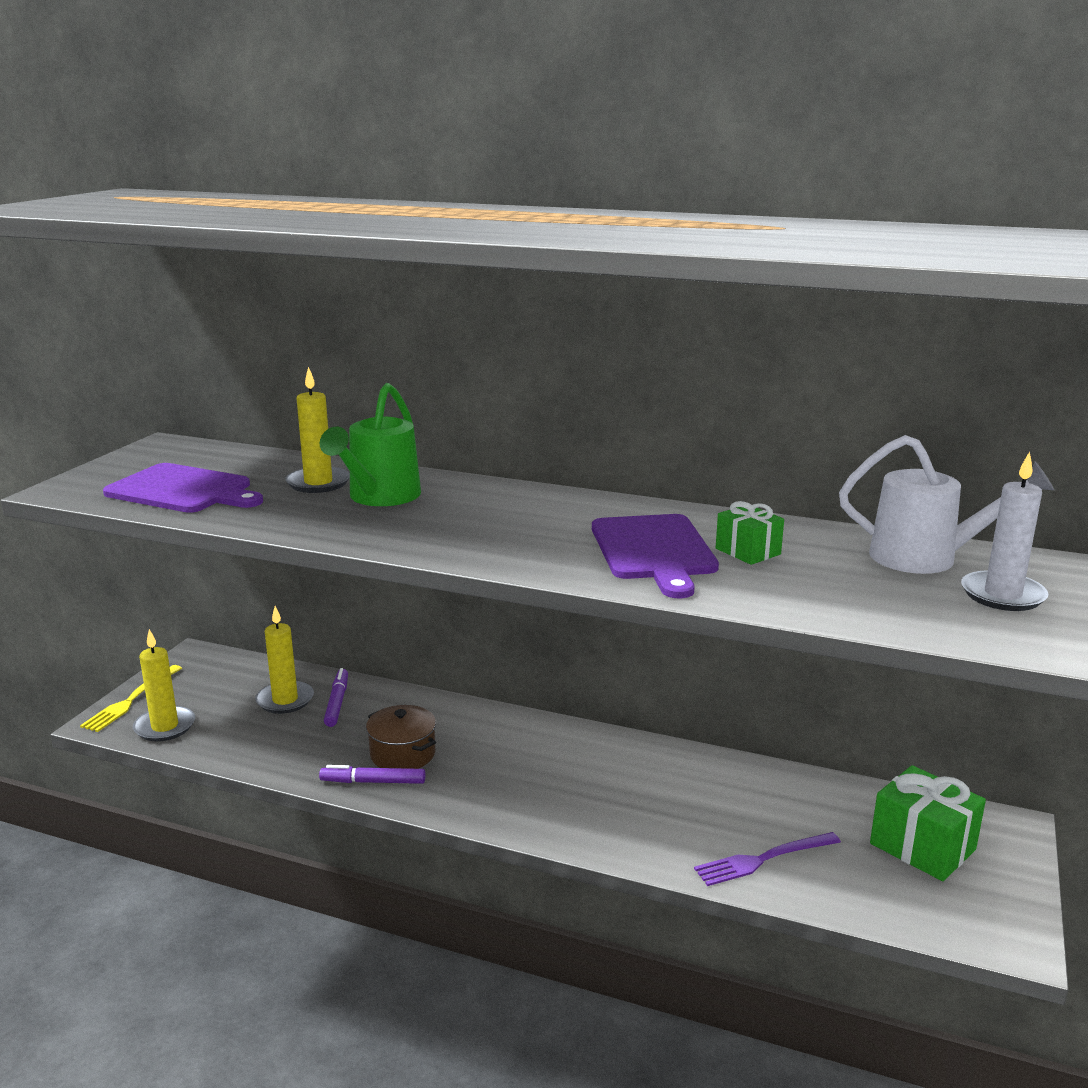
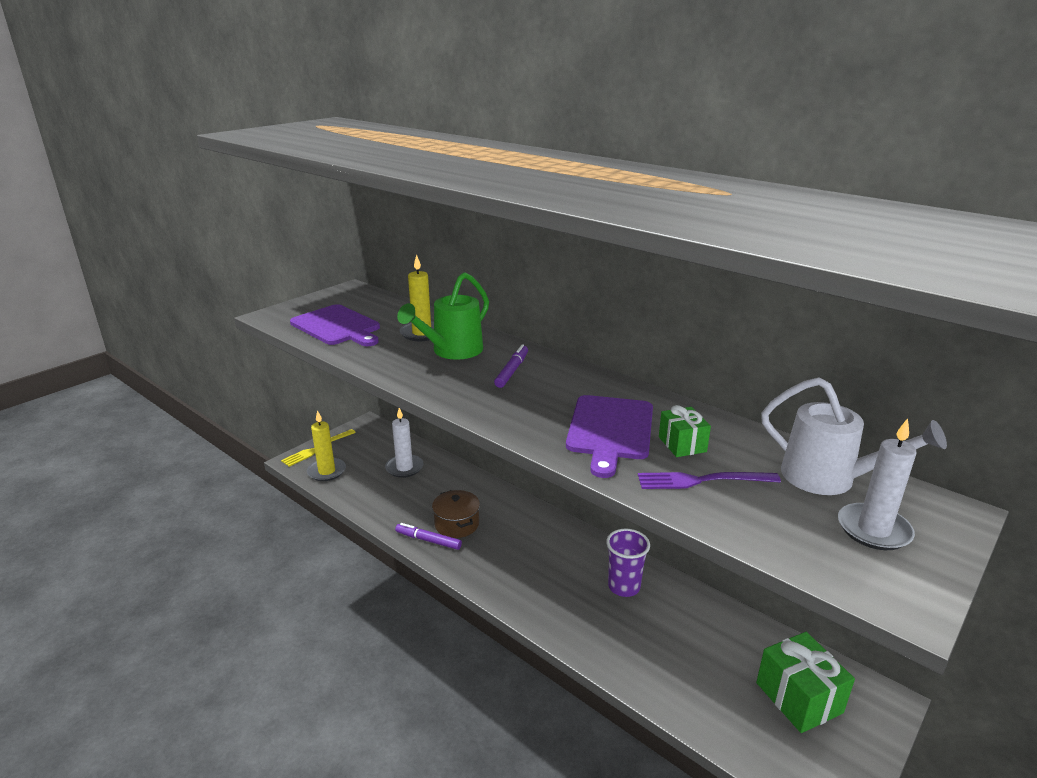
camera: 20 degrees right, 5 degrees up
yellow candle [255,606,314,714] -> white candle [385,408,423,478]
purple marker [324,668,348,727] -> purple marker moved to [494,344,528,388]
purple fork [694,832,841,886] -> purple fork moved to [638,472,781,489]
none -> purple cup [606,529,650,597]

